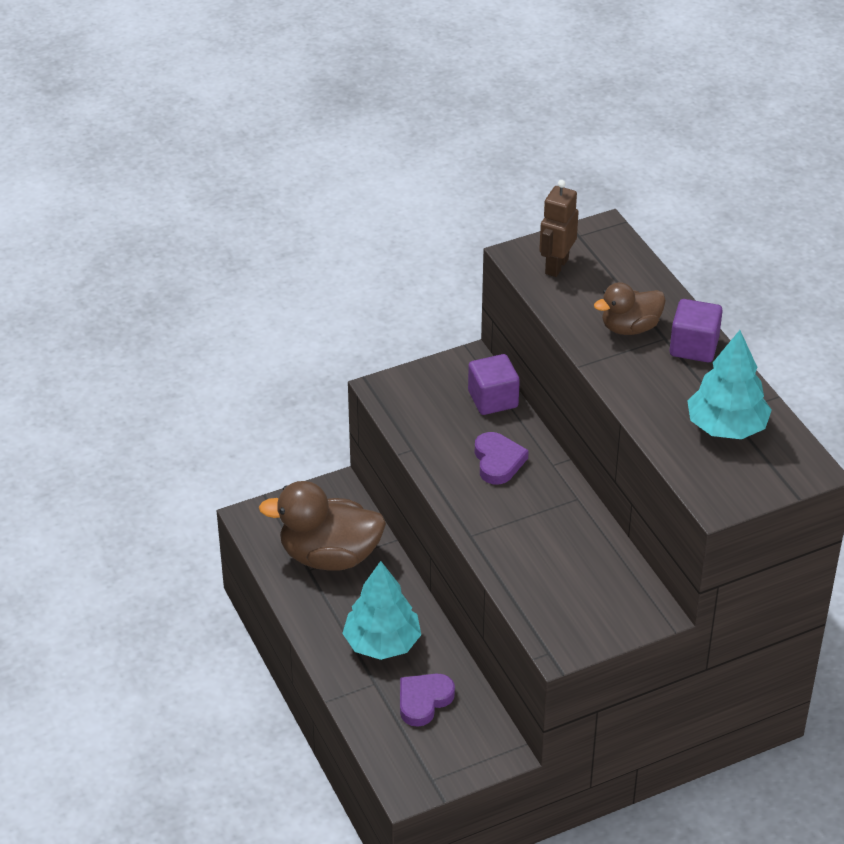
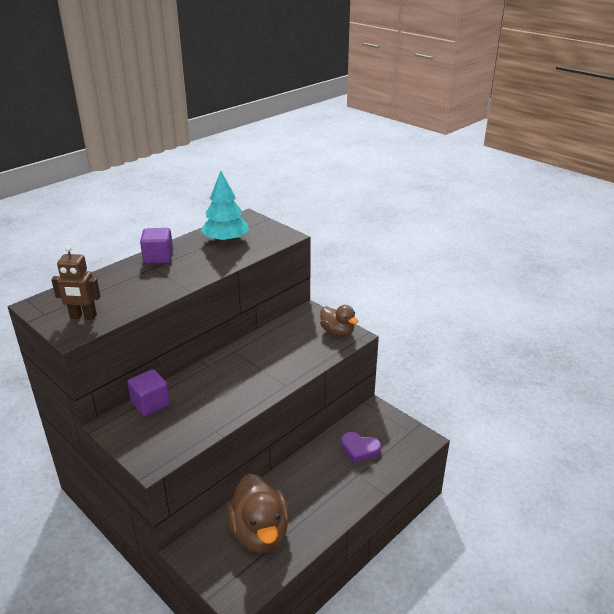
camera: 110 degrees left, 10 degrees down
turquoise tree [342,561,421,660] -> none
purple heart [475,432,529,485] -> none
brown duck [594,282,666,335] -> brown duck moved to [320,305,359,337]

